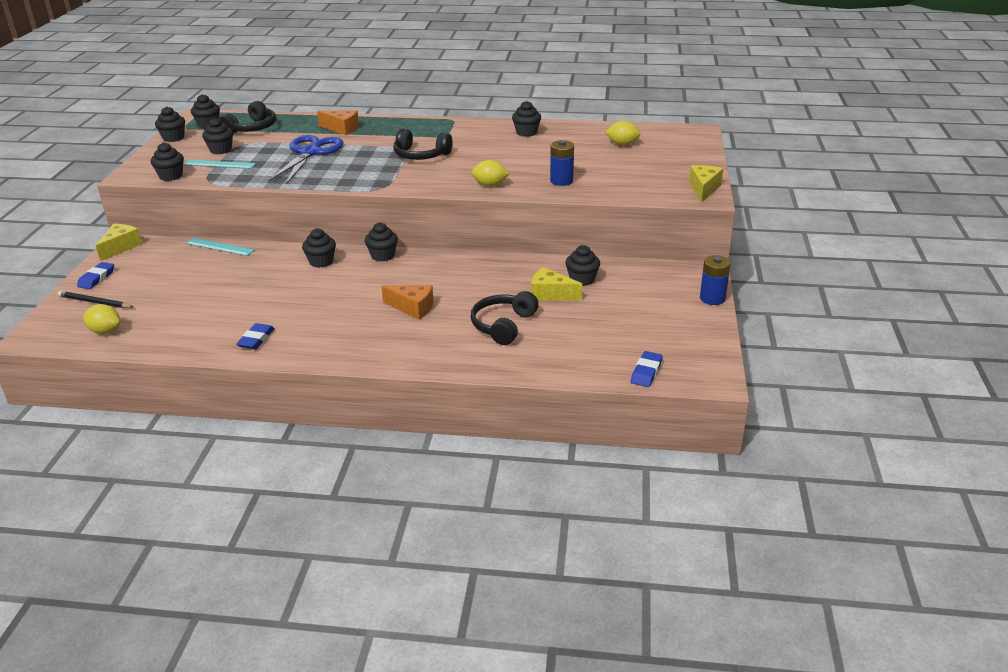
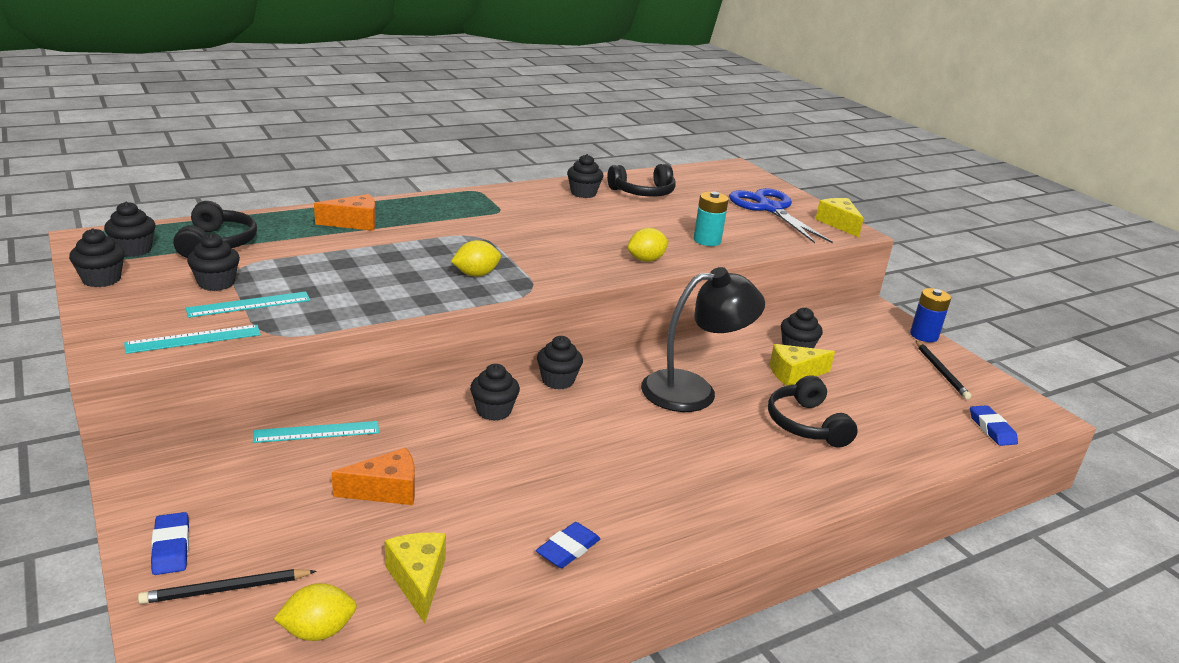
camera: 40 degrees left, 5 degrees down
yellow cheese [96,224,142,261] -> yellow cheese moved to [385,533,446,623]
black cupcake [151,142,184,181] -> turquoise ruler [124,325,261,354]
blue eraser [236,323,275,349] -> blue eraser turned 60 degrees clockwise [536,522,600,568]
blue scissors [269,135,343,184] -> blue scissors moved to [729,188,833,243]
orange cheese [381,285,434,320] -> orange cheese moved to [332,448,415,505]
black headphones [394,129,453,160] -> black headphones moved to [607,164,676,197]
blue battery [550,140,574,186] -> turquoise battery [693,192,729,246]
yellow lemon [605,121,640,146] -> yellow lemon moved to [451,240,501,277]
none -> black lamp [641,267,765,412]
none -> black pencil [915,340,971,400]

